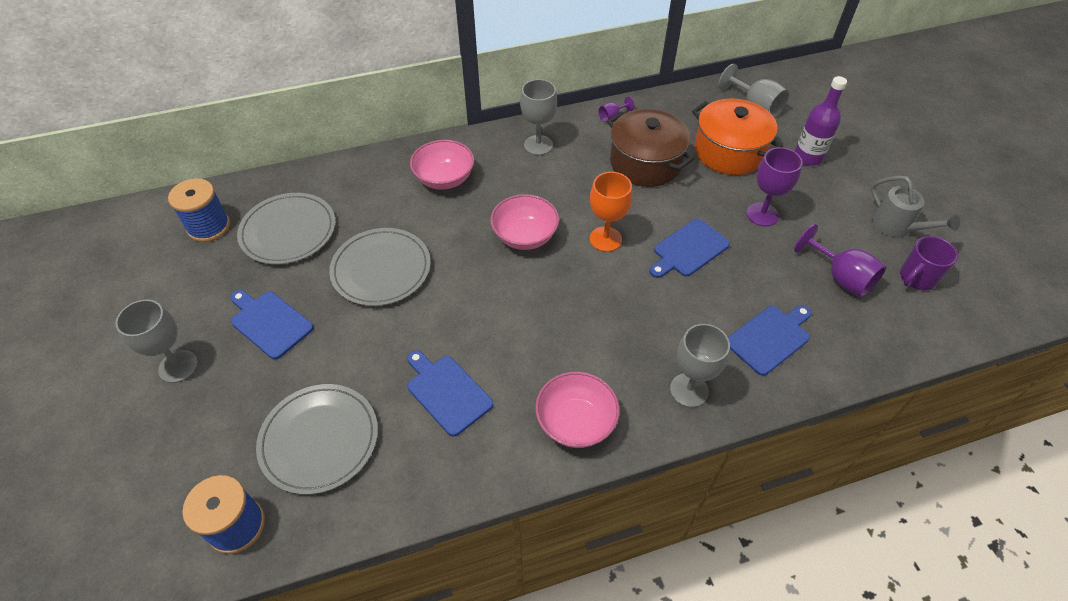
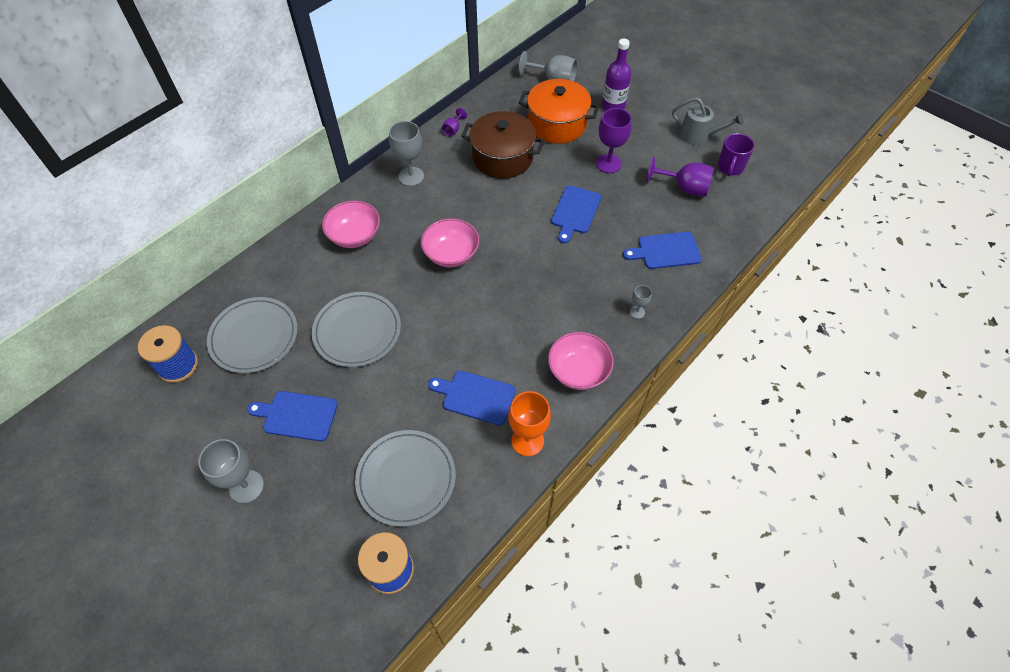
camera: 30 degrees left, 5 degrees up
orange goblet [590,172,632,252] -> orange goblet moved to [508,391,551,456]
grey goblet [670,324,730,407] -> grey goblet [630,285,652,319], size x0.52
blue cutting board [728,305,812,376] -> blue cutting board turned 120 degrees counterclockwise [623,232,702,269]

